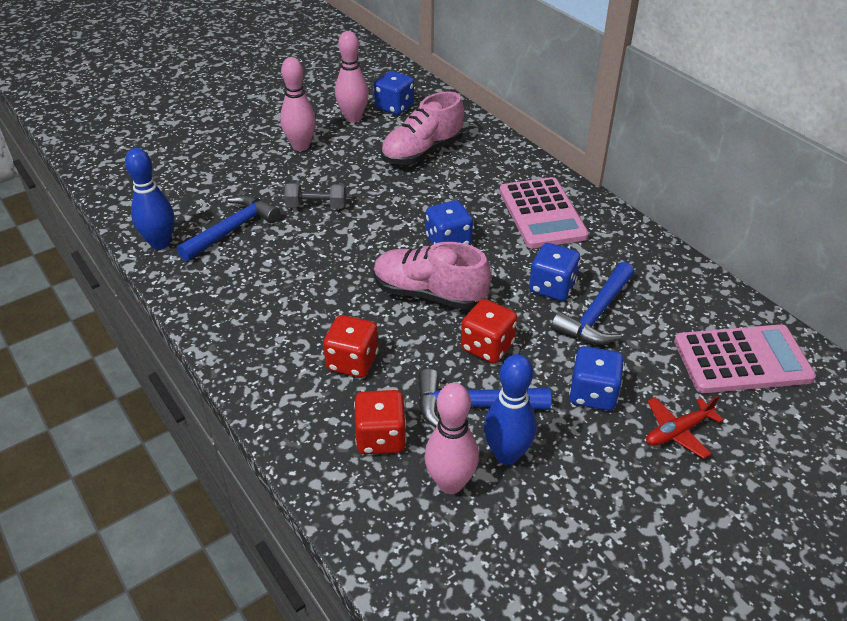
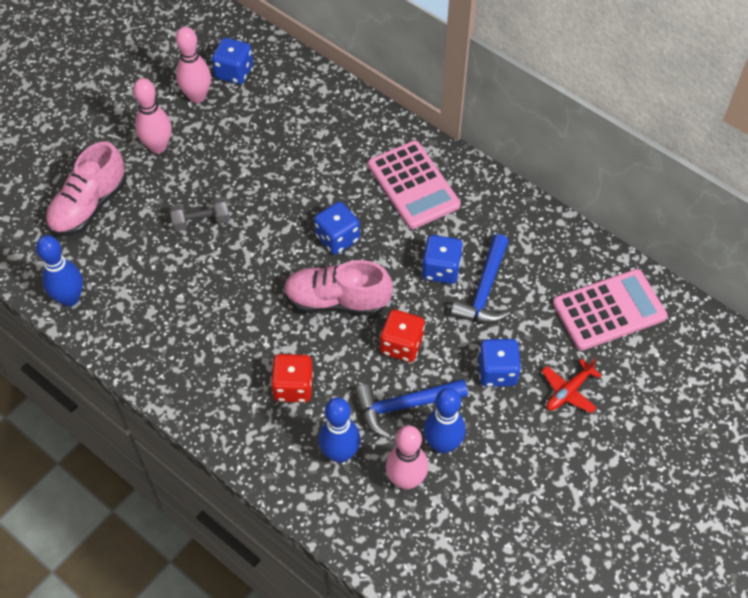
camera: 15 degrees left, 15 degrees up
blue hammer [177,195,281,261] -> none
red dice [354,390,406,454] -> blue bowling pin [318,397,360,463]
pink shoe [381,91,464,165] -> pink shoe moved to [46,141,126,236]

